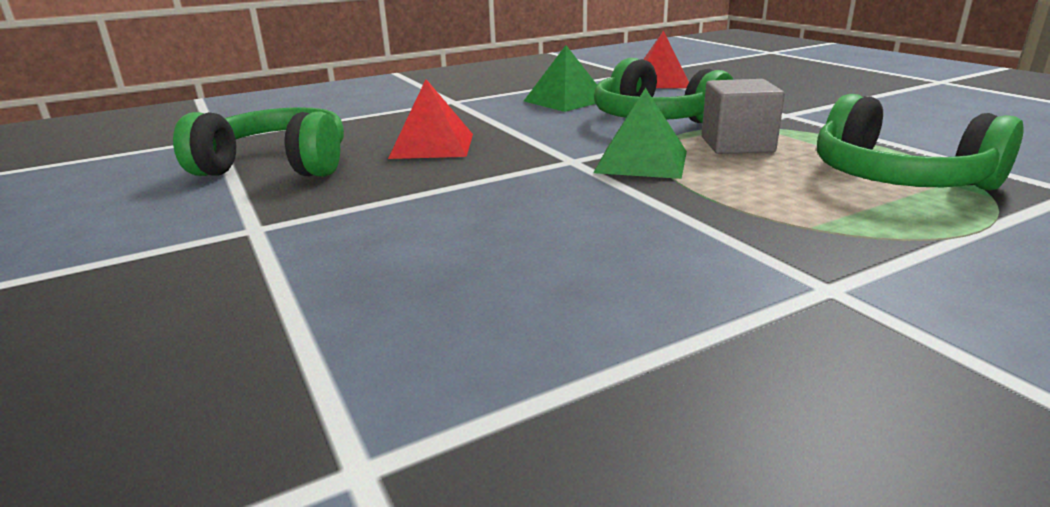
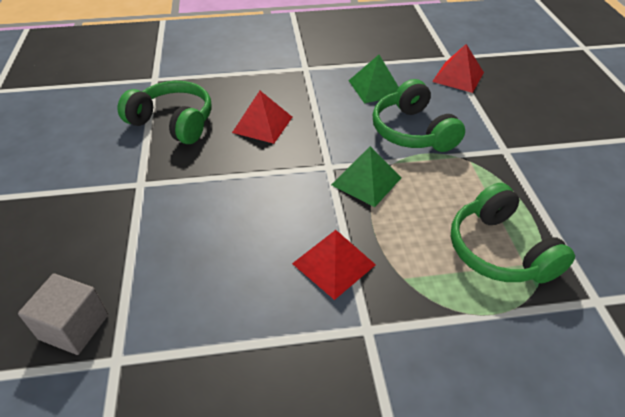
camera: 20 degrees right, 20 degrees up
grey cube [702,79,785,154] -> grey cube moved to [18,274,108,355]
none -> red pyramid [292,230,376,300]

